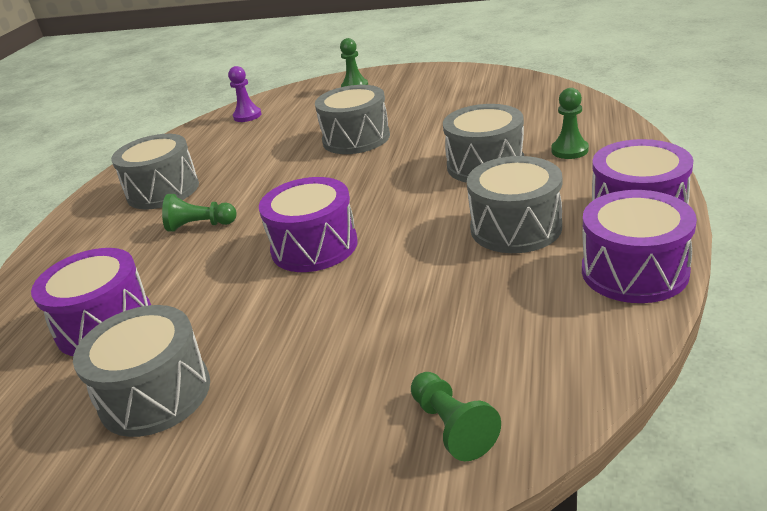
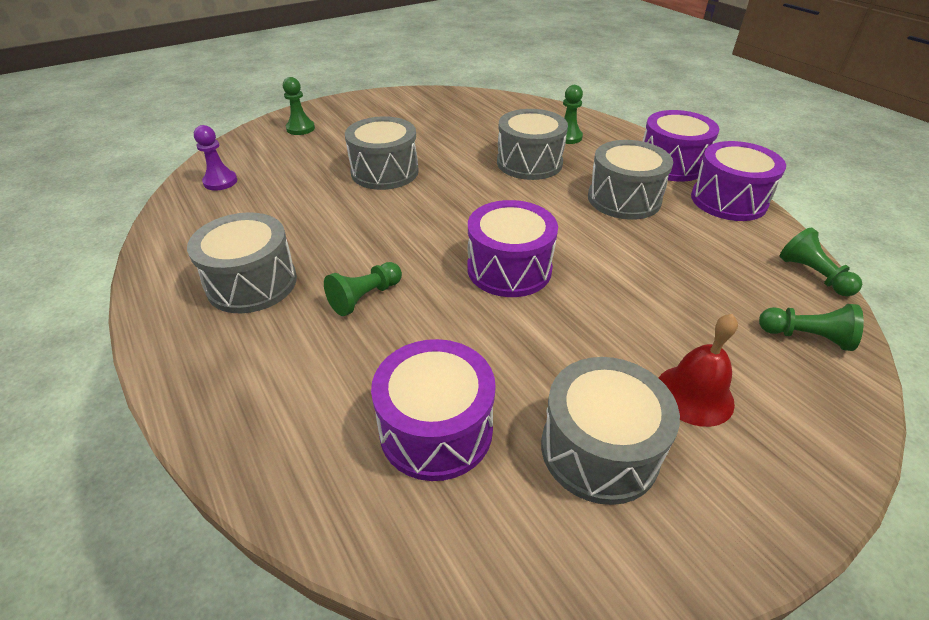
camera: 50 degrees left, 10 degrees up
none -> red bell [659,314,738,427]
none -> green pawn [780,228,862,296]

